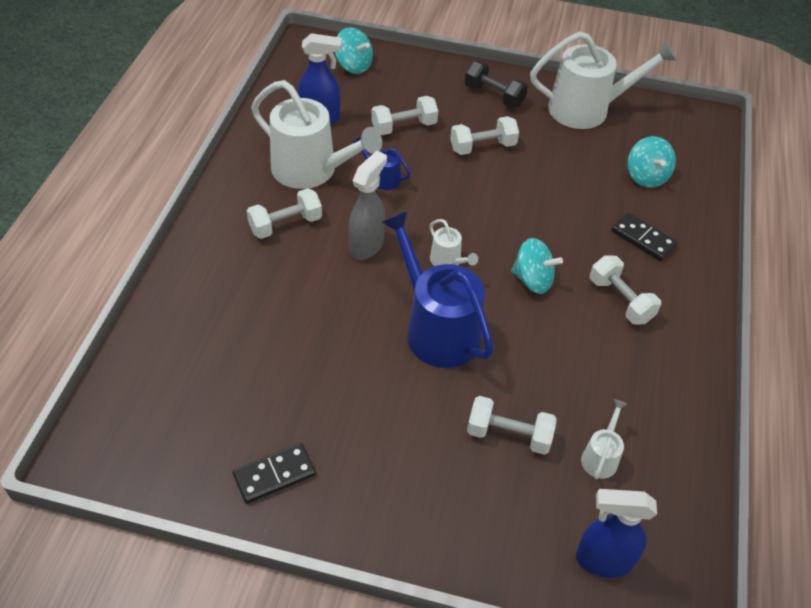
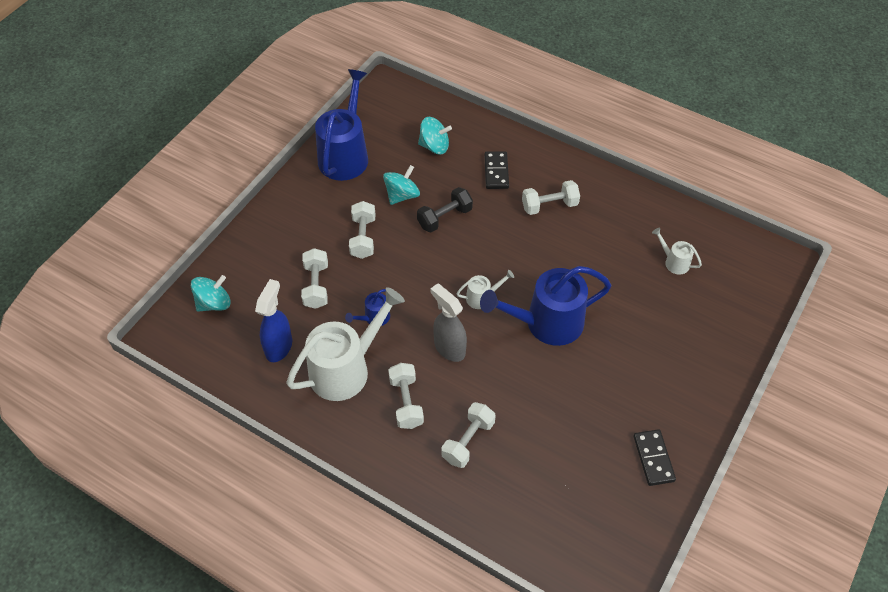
camera: 70 degrees left, 5 degrees up
black dumbbell [464,61,528,108] -> black dumbbell moved to [417,187,473,232]
white dumbbell [467,396,557,455] -> white dumbbell moved to [441,402,496,468]
turquoise spinning top [511,238,563,294] -> turquoise spinning top moved to [383,165,420,205]
white watering can [530,32,677,129] -> blue watering can [315,69,368,181]
blue spray bottle [576,489,657,578] -> none
black domino [611,212,678,261] -> black domino turned 60 degrees counterclockwise [484,151,509,189]

